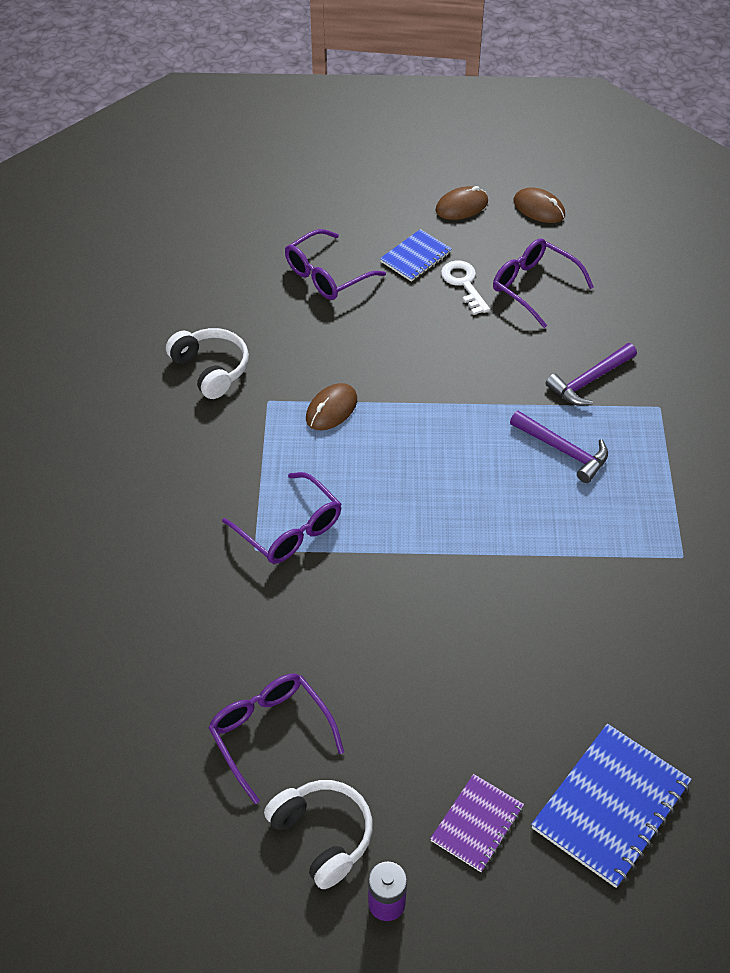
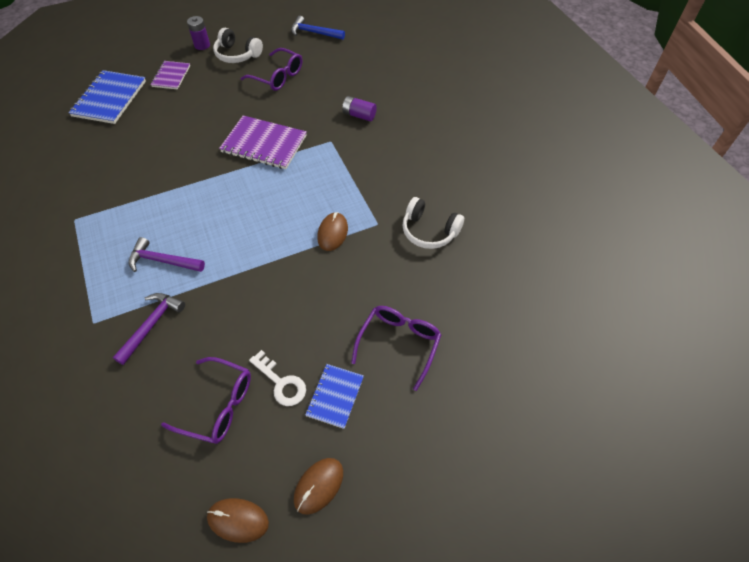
camera: 155 degrees right, 5 degrees up
purple glasses [222,472,341,564] -> none
none -> purple notebook [219,115,307,169]
none -> blue hammer [291,16,345,40]
none -> purple battery [342,96,377,121]

